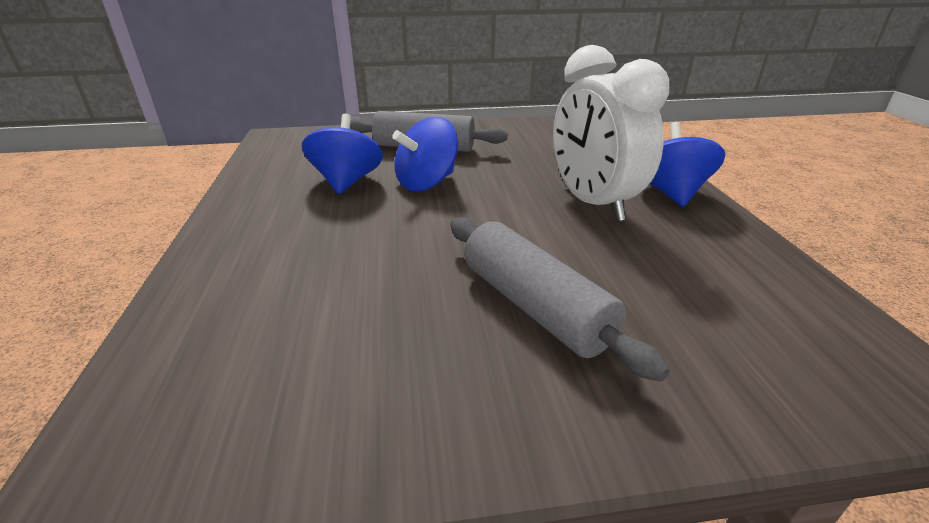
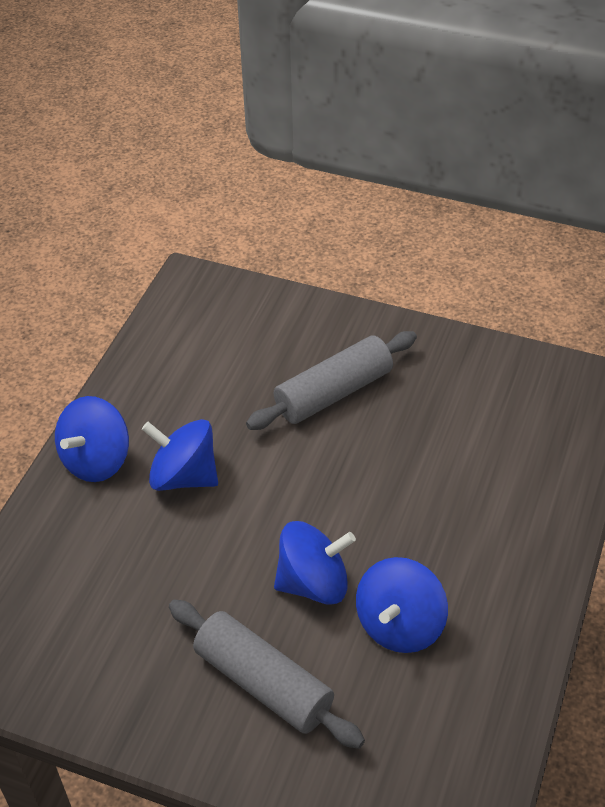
camera: 150 degrees left, 15 degrees up
grey rolling pin [450,218,670,382] -> grey rolling pin turned 60 degrees clockwise [246,331,417,430]
white clock [553,45,669,222] -> blue spinning top [142,419,218,491]

